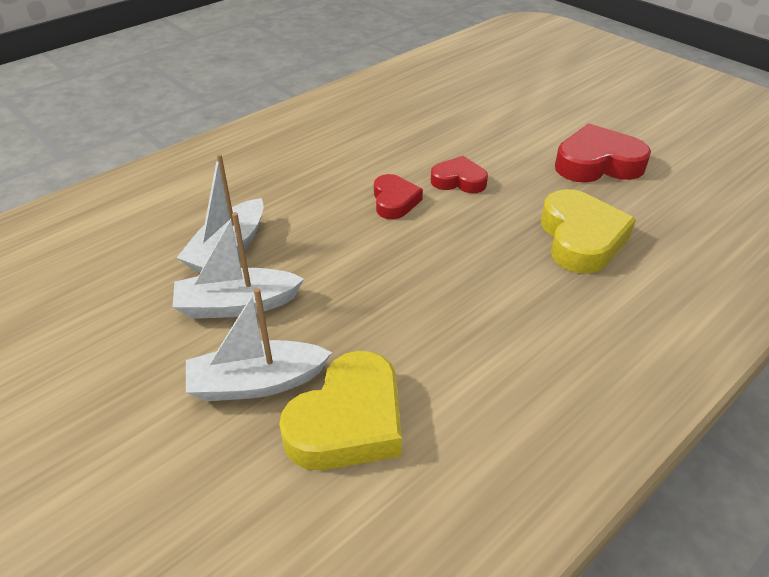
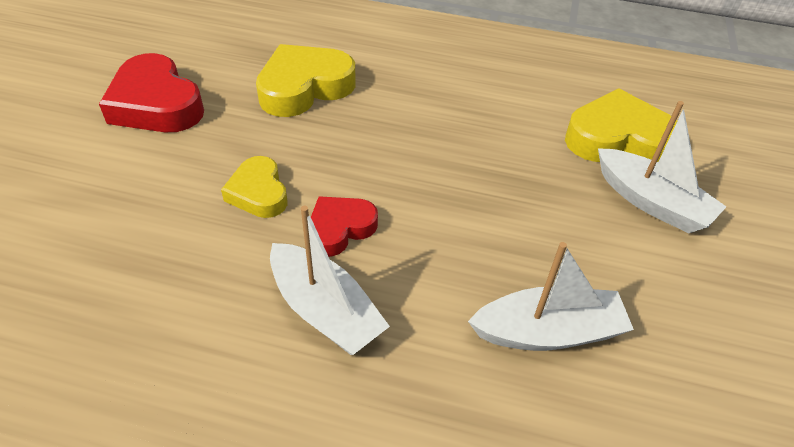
camera: 125 degrees left, 5 degrees up
white boat [173,212,304,319] -> white boat moved to [270,206,390,355]
red heart [431,156,488,193] -> yellow heart [221,156,288,218]

